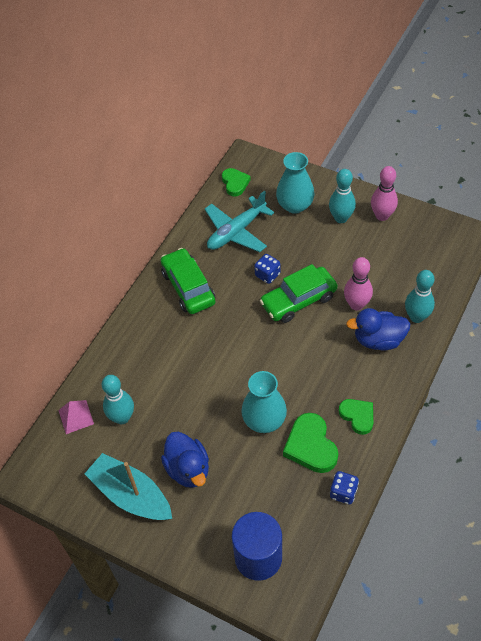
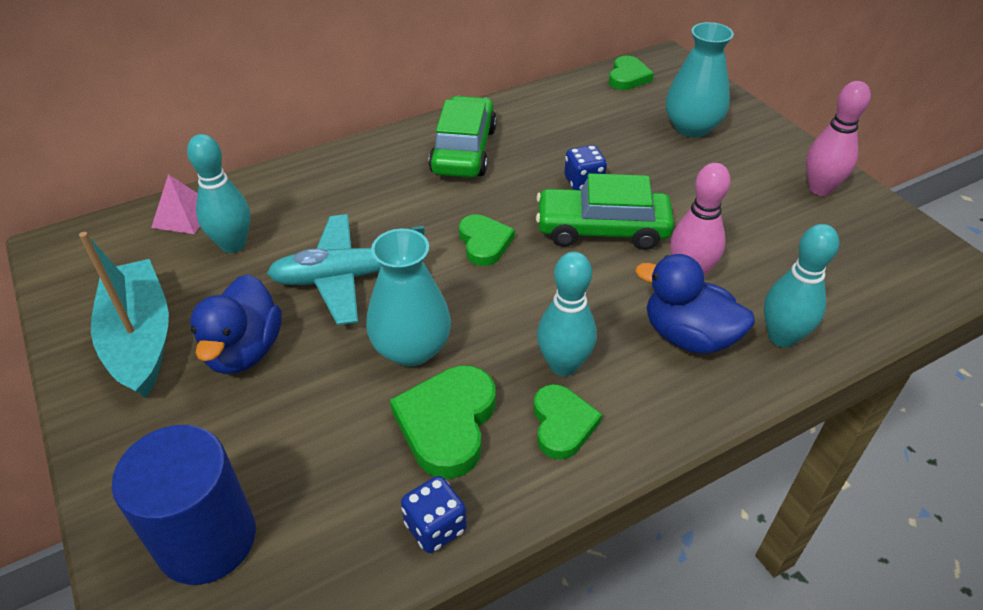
camera: 30 degrees right, 10 degrees down
turquoise plane [205,191,274,252] -> turquoise plane moved to [267,214,427,325]
turquoise bowling pin [329,169,356,223] -> turquoise bowling pin moved to [537,252,596,376]
none -> green heart [459,214,515,266]

